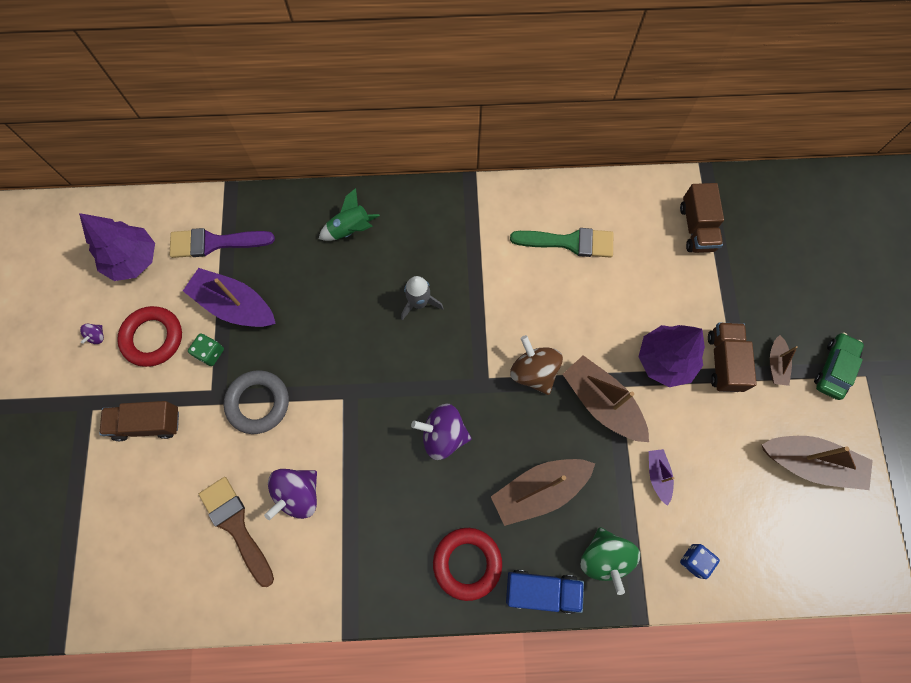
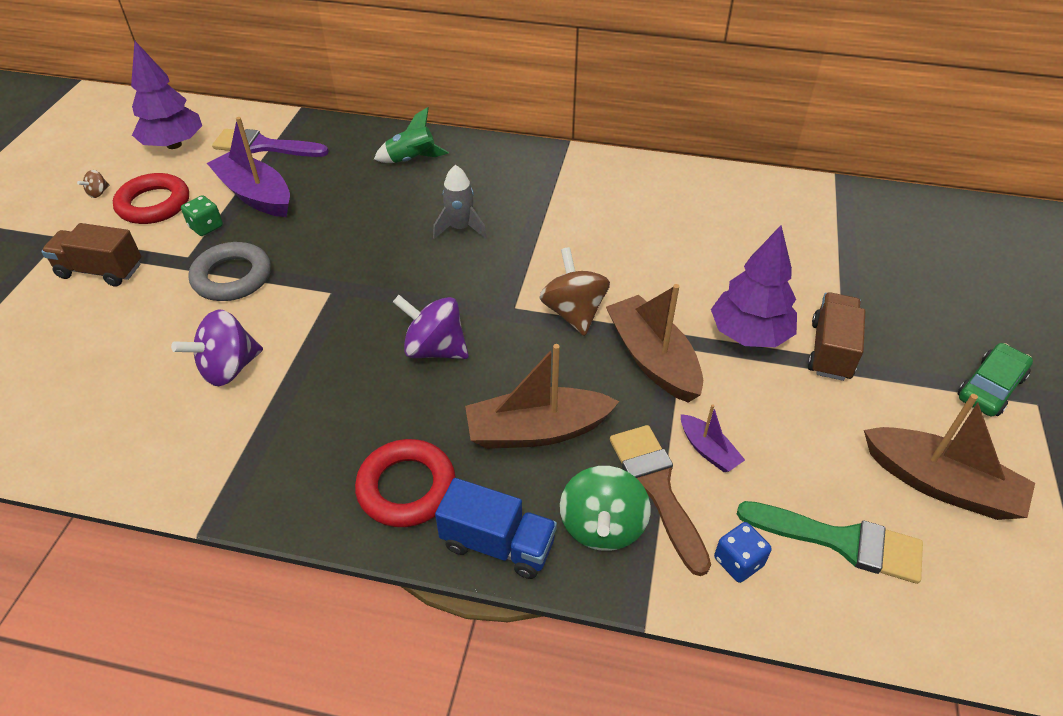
camera: 15 degrees right, 25 degrees down
purple spinning top [80,324,104,344] -> brown spinning top [77,170,110,198]
brown brush [199,477,274,587] -> brown brush moved to [610,425,711,576]
green brush [510,228,613,258] -> green brush moved to [737,501,923,584]
purple boat [649,449,674,506] -> purple boat turned 135 degrees clockwise [681,404,745,472]
brown truck [680,183,724,253] -> none
brown boat [770,335,798,386] -> none

